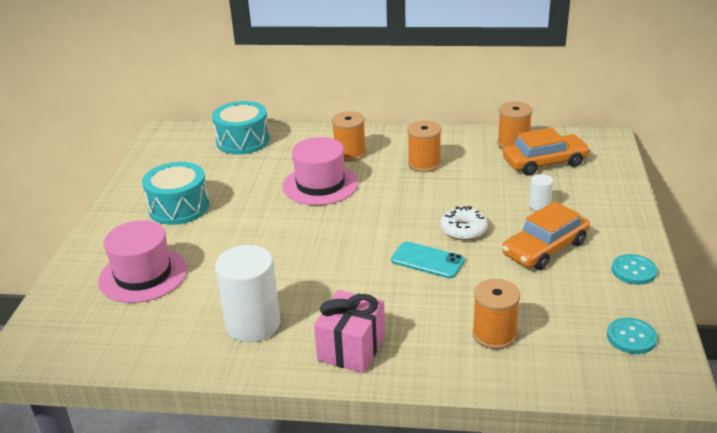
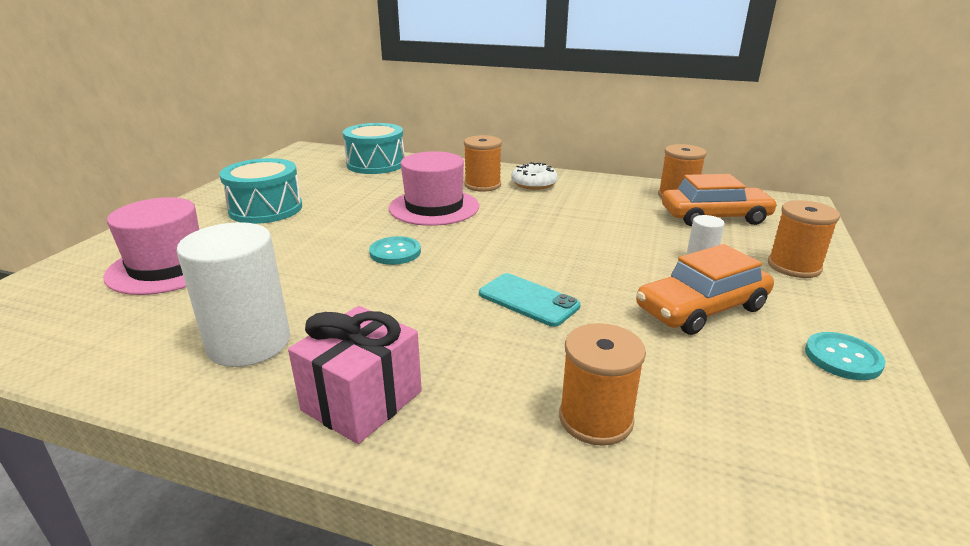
camera: 10 degrees right, 5 degrees down
orange spool [408,121,441,172] -> orange spool moved to [768,200,840,278]
white donut [441,206,488,240] -> white donut moved to [511,162,558,190]
turquoise button [607,318,657,354] -> turquoise button moved to [369,236,421,265]

